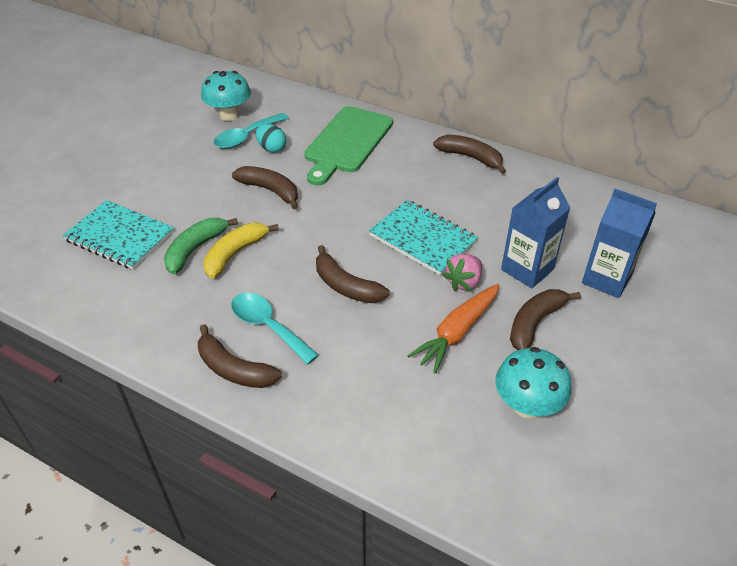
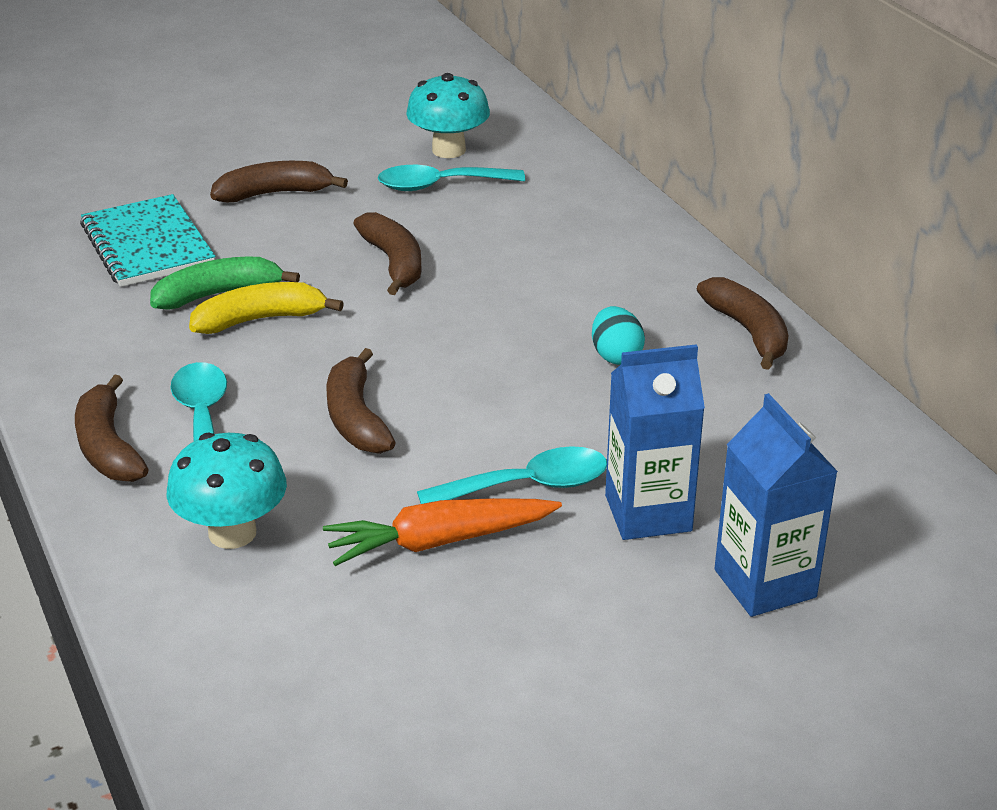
camera: 35 degrees right, 10 degrees down
turquoise egg [256,124,286,153] -> turquoise egg moved to [592,306,645,365]
green cutting board [304,106,393,186] -> none
turquoise notebook [369,200,478,275] -> none
pink strawberry [443,254,482,291] -> turquoise spoon [417,446,607,504]
turquoise mushroom [495,347,571,418] -> turquoise mushroom moved to [166,432,287,549]
brown banana [510,289,581,350] -> brown banana moved to [210,161,348,202]

